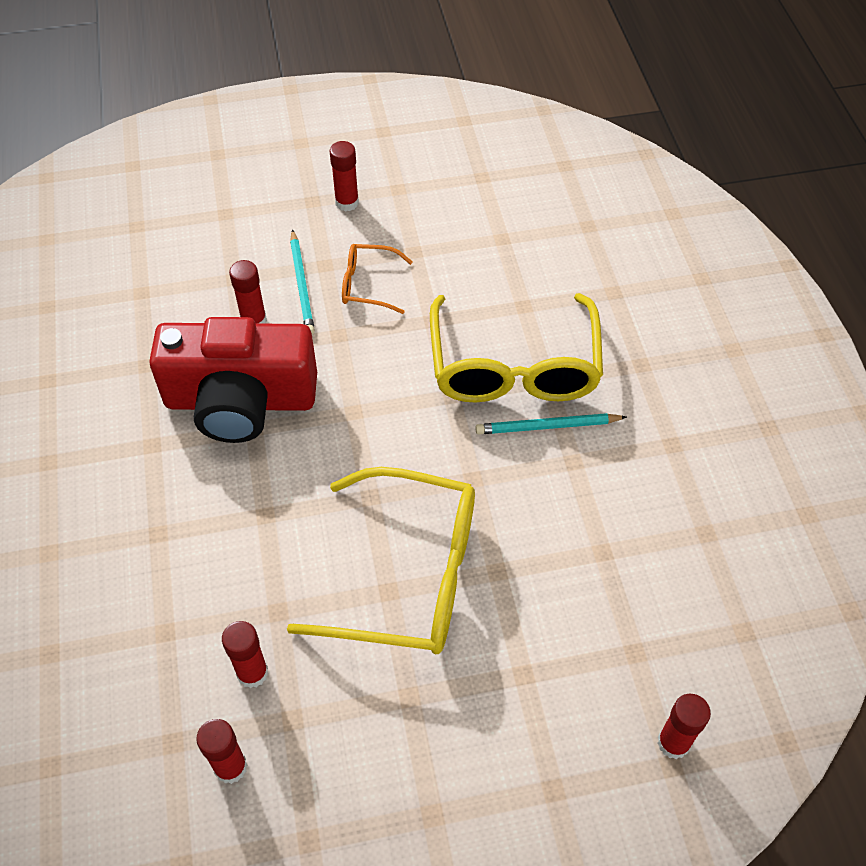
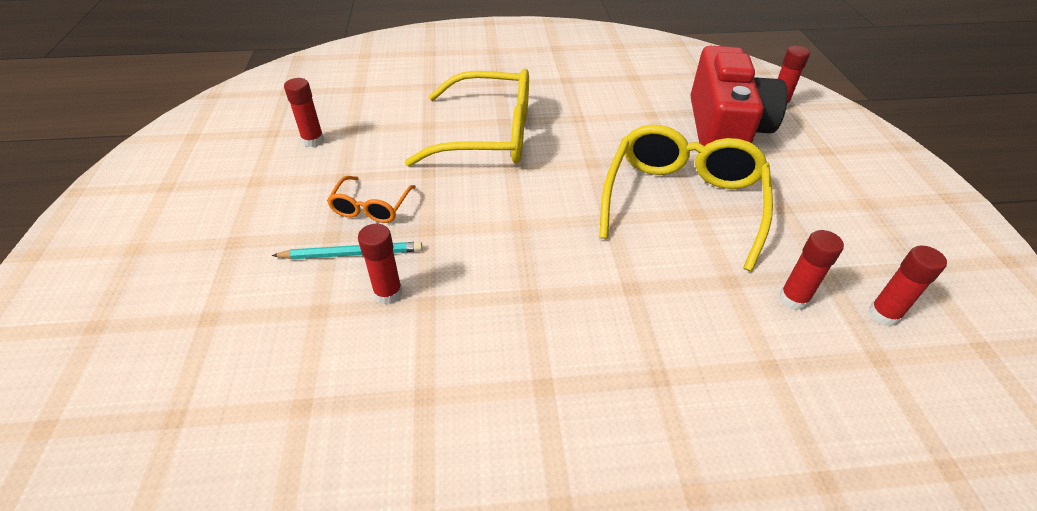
camera: 85 degrees left, 10 degrees down
red camera [149,317,317,443] -> red camera moved to [691,46,788,146]
red glue stick [330,141,359,212] -> red glue stick moved to [284,78,324,147]
turquoise pencil [475,413,627,434] -> none

